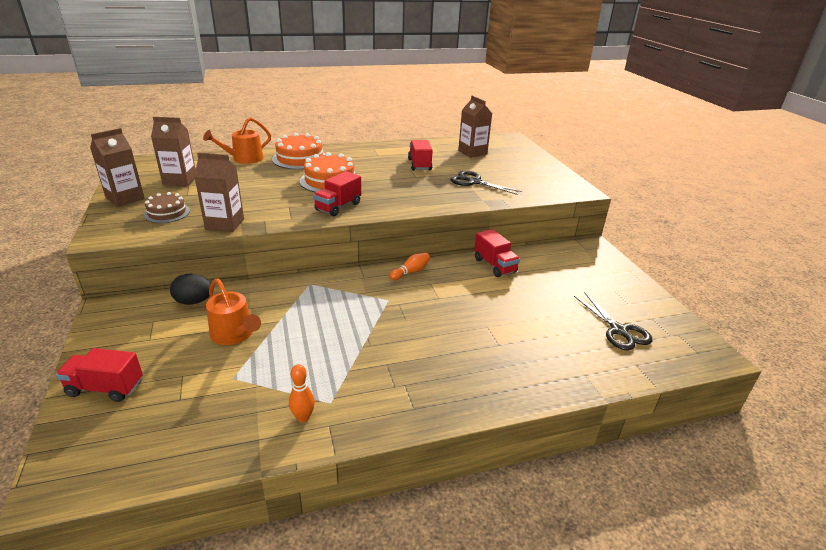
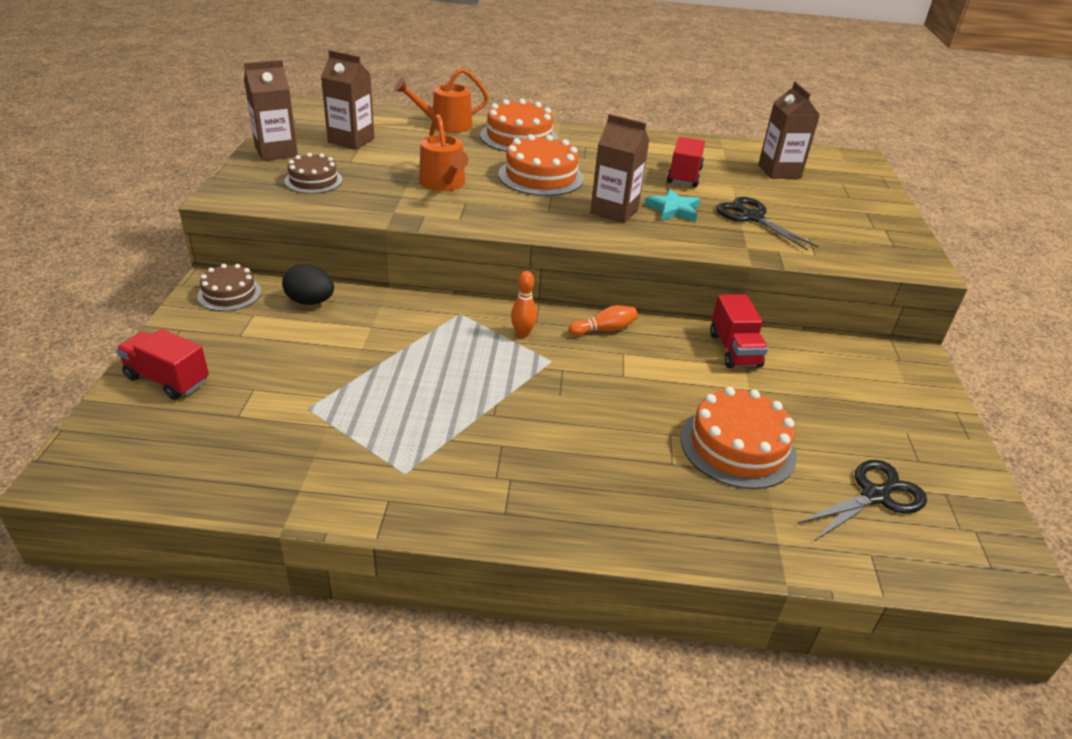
camera: 20 degrees right, 5 degrees up
brown carton [194,152,244,232] -> brown carton moved to [590,114,650,223]
orange watering can [206,279,261,345] -> orange watering can moved to [419,114,468,191]
orange bowling pin [289,364,315,422] -> orange bowling pin moved to [511,271,537,338]
red truck [313,171,361,216] -> none
black scissors [574,293,652,350] -> black scissors turned 120 degrees counterclockwise [797,460,927,541]
none -> brown cake [197,264,261,311]
none -> turquoise star [645,189,700,222]
none -> orange cake [680,387,797,489]

